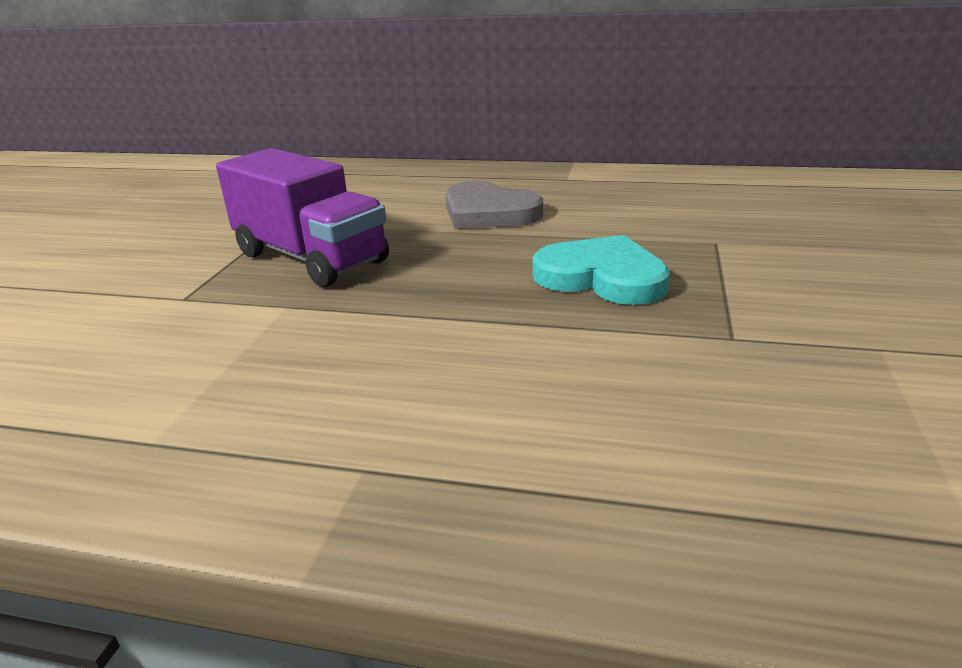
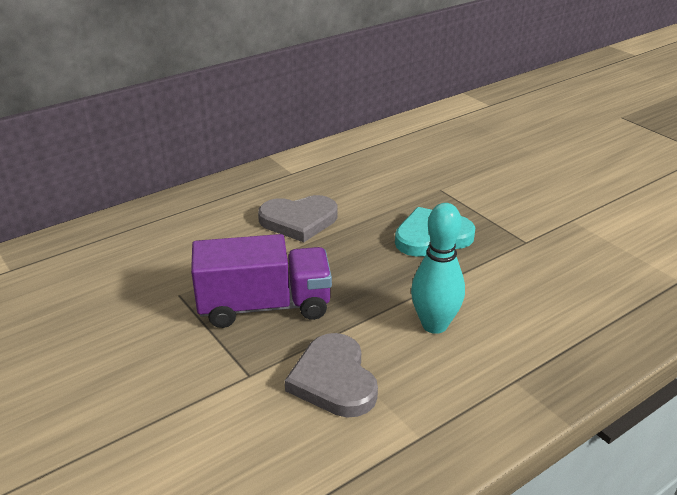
camera: 50 degrees left, 5 degrees up
none -> grey heart [285,333,378,417]
none -> turquoise bowling pin [411,203,465,334]

